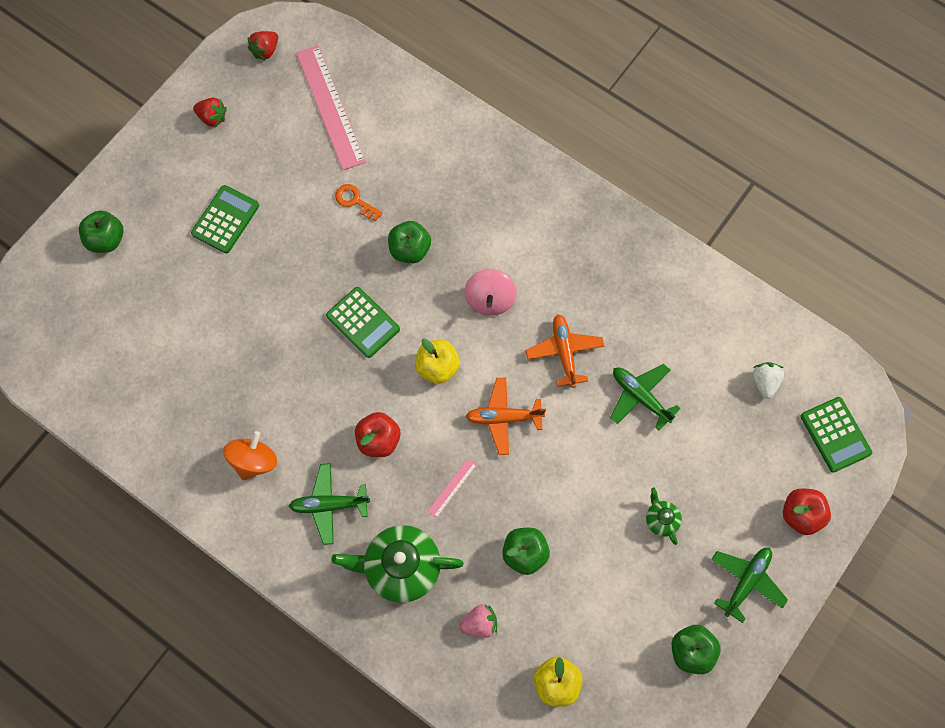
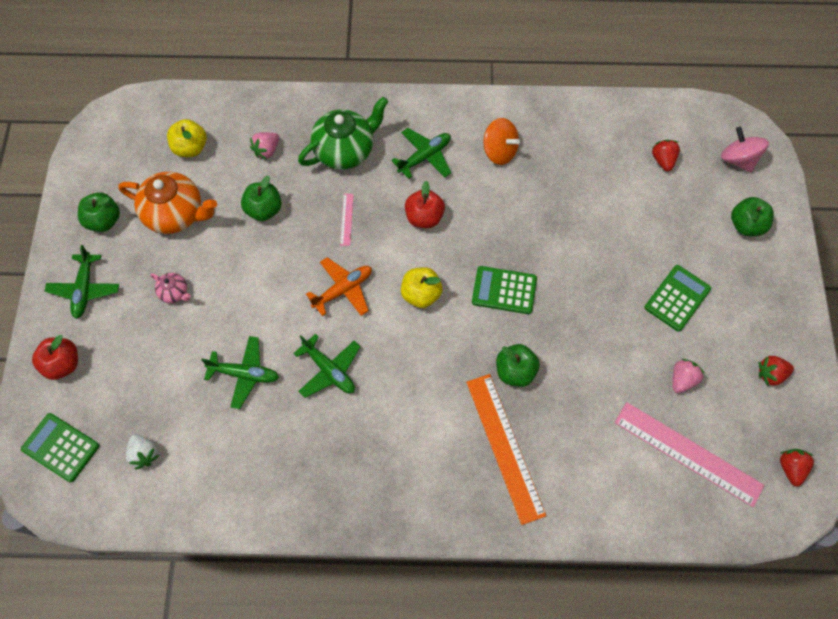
camera: 145 degrees right, 5 degrees down
green calculator [191,185,259,253] -> green calculator turned 135 degrees counterclockwise [645,265,711,332]
orange spinning top [223,431,277,480] -> orange spinning top turned 45 degrees counterclockwise [483,118,520,165]
orange key [335,184,383,221] -> none
pink spinning top [464,269,517,316] -> pink spinning top moved to [721,127,769,173]
orange plane [526,314,604,388] -> green plane [293,334,360,398]
green teapot [646,487,682,545] -> pink teapot [150,273,191,303]
none -> orange teapot [118,172,217,234]
none -> orange ruler [466,374,546,525]
none -> red strawberry [652,140,680,171]
none -> pink strawberry [672,359,705,393]

